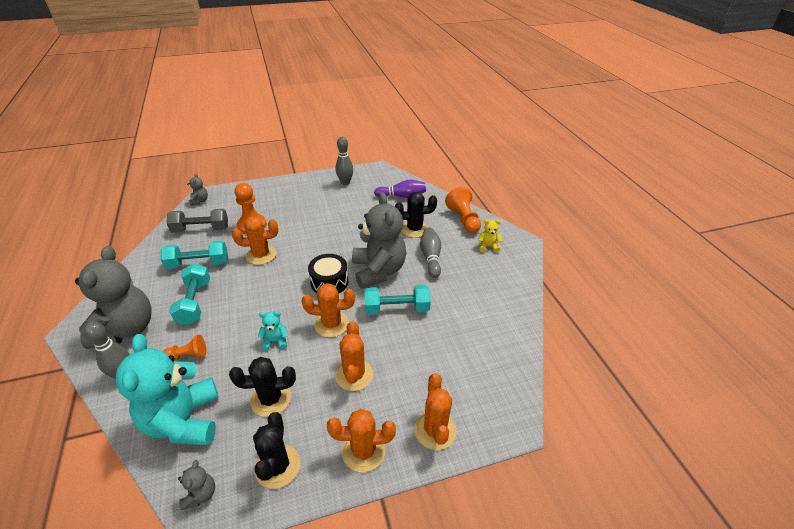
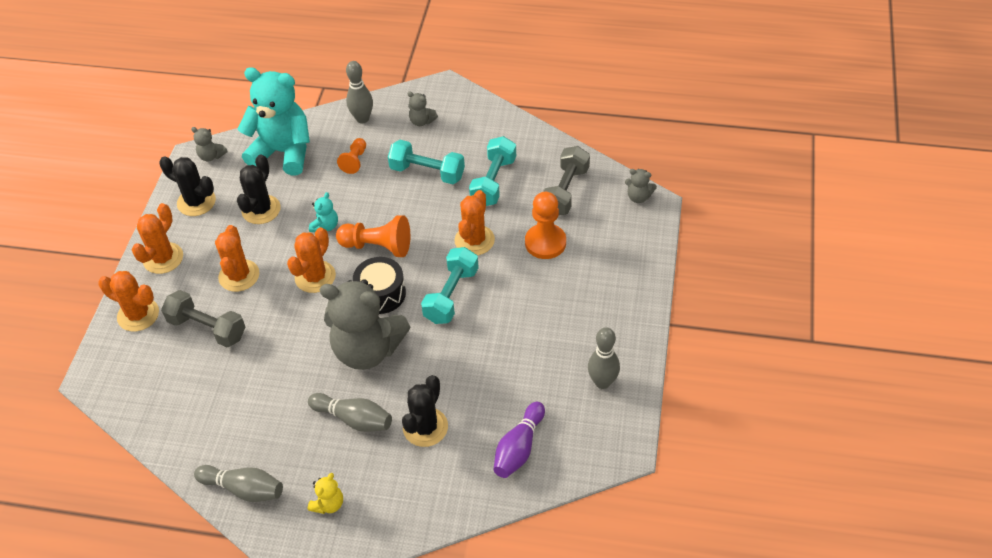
camera: 120 degrees right, 10 degrees up
grey teddy bear [75,246,152,349] -> grey teddy bear [408,92,438,126], size x0.41
orange cactus [335,321,373,391] -> orange cactus turned 60 degrees clockwise [215,225,259,292]
turquoise dumbbell [364,285,431,315] -> turquoise dumbbell moved to [421,247,479,324]
orange pawn [445,187,481,233] -> orange pawn moved to [336,215,410,257]
none -> grey dumbbell [161,290,245,347]
none -> grey bowling pin [194,465,283,502]

